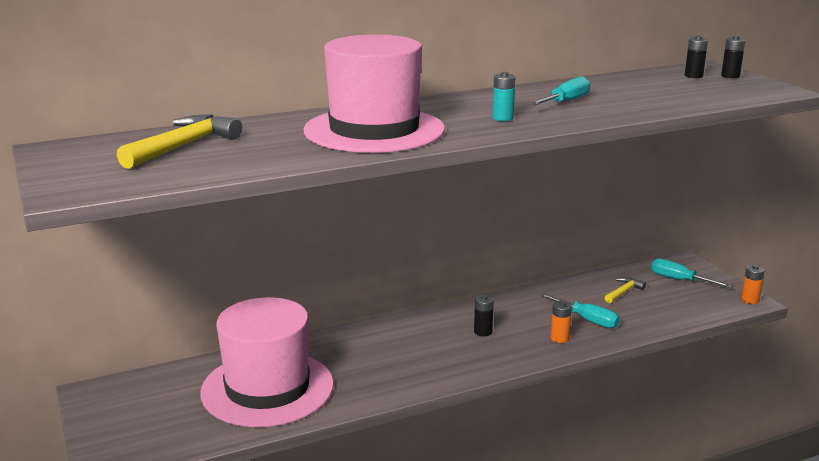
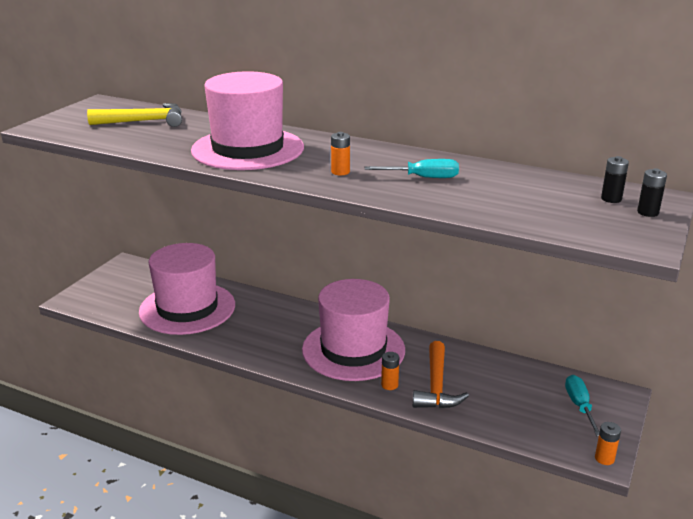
camera: 50 degrees right, 5 degrees up
black battery [474,295,494,336] -> pink hat [302,279,405,381]
turquoise battery [492,72,515,121] -> orange battery [331,132,350,175]
turquoise screwdriver [540,293,620,328] -> orange hammer [413,341,469,409]
yellow hammer [605,277,646,303] -> none

